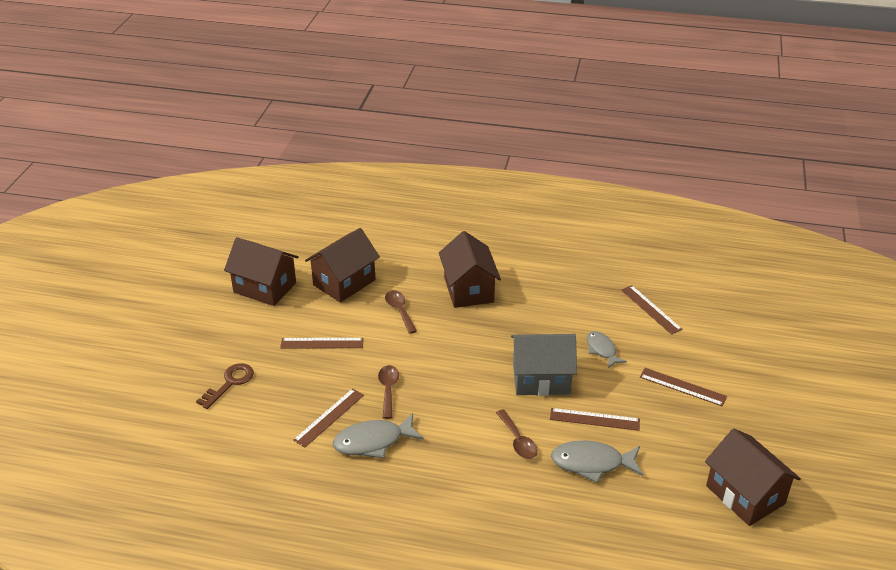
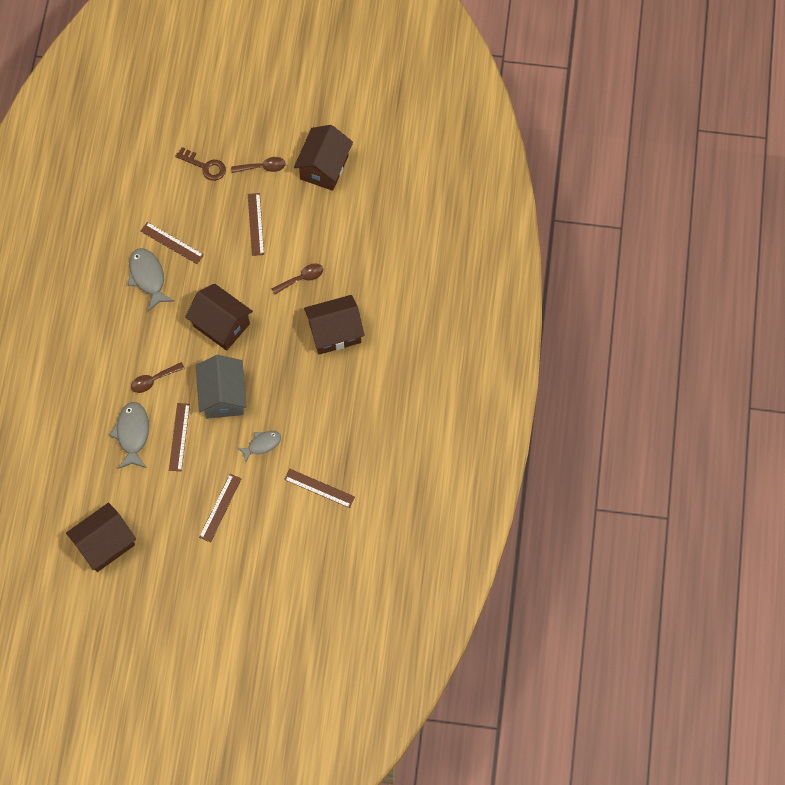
camera: 85 degrees right, 30 degrees up
brown house [305,228,380,303] -> brown house moved to [185,284,253,351]
brown spoon [378,365,399,419] -> brown spoon moved to [231,157,286,173]
brown ruler [621,285,683,335] -> brown ruler turned 60 degrees clockwise [284,469,355,508]

